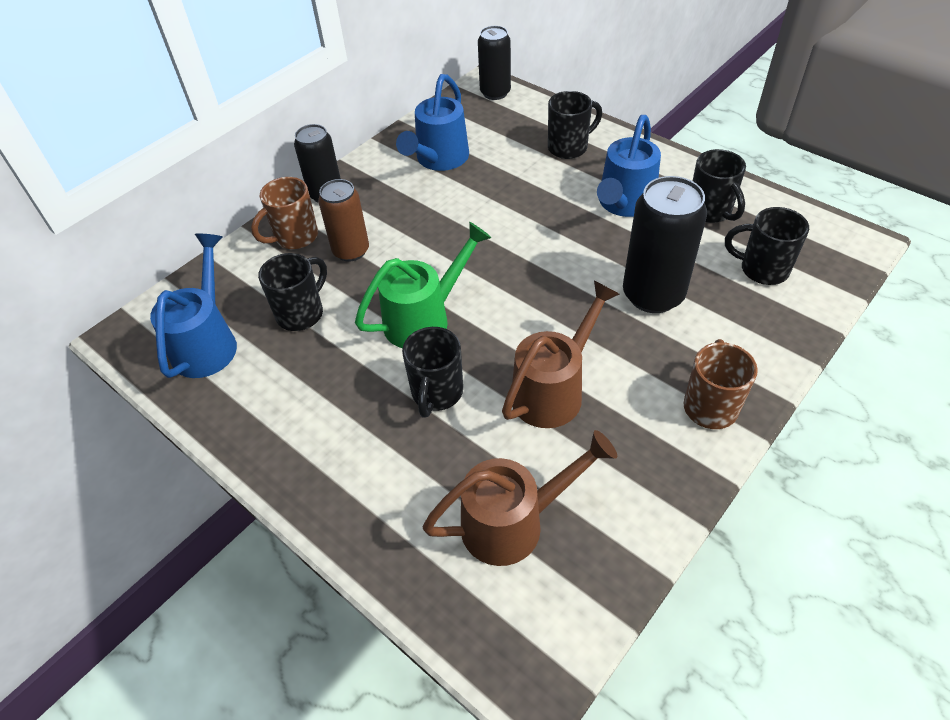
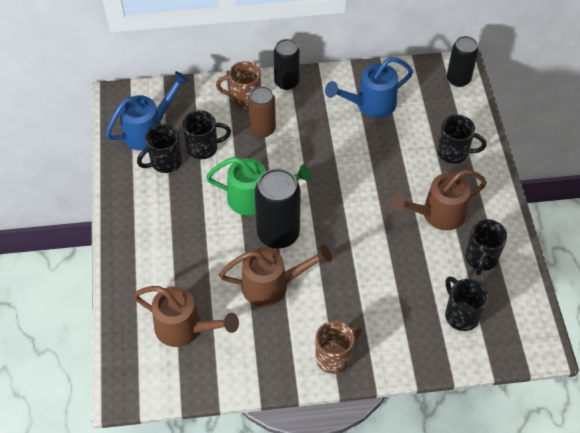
camera: 40 degrees right, 5 degrees up
black mug [402,327,463,418] -> black mug moved to [137,124,182,173]
blue watering can [597,115,661,217] -> brown watering can [390,169,487,230]
black can [623,176,707,313] -> black can moved to [255,168,301,248]

